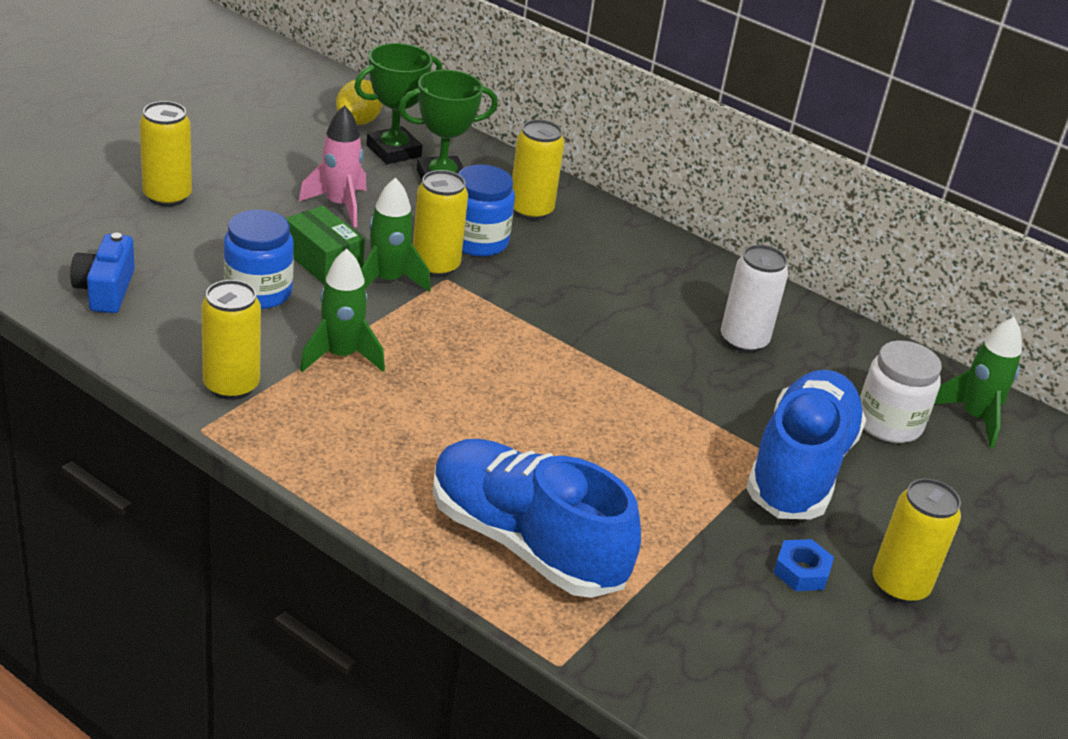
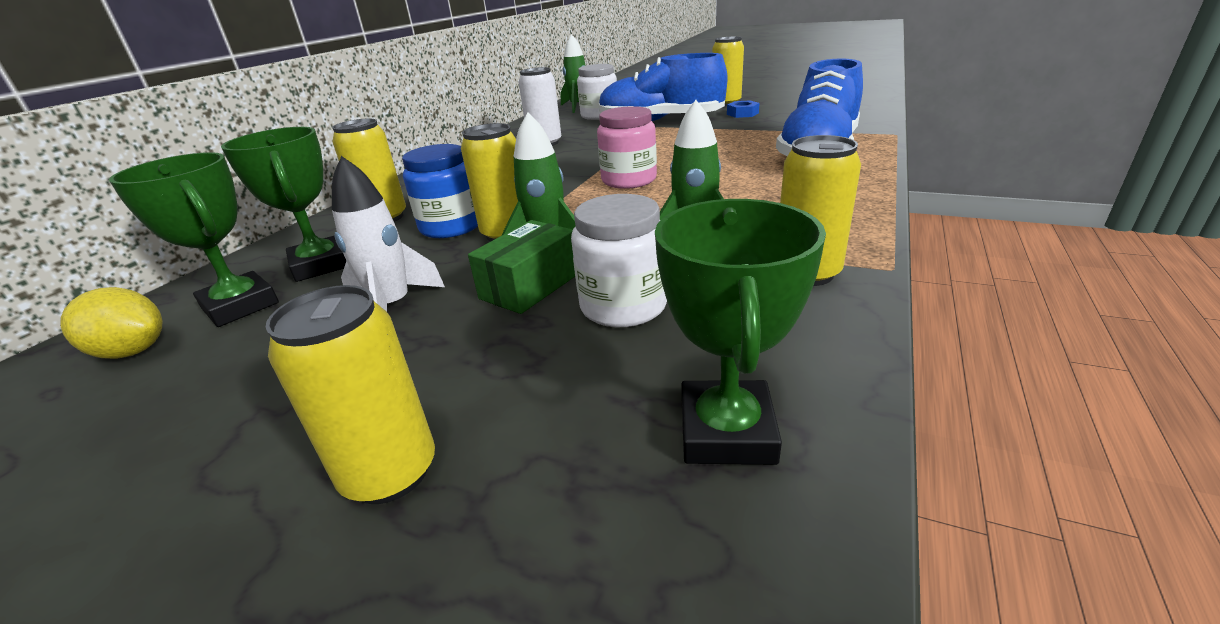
camera: 95 degrees left, 5 degrees down
blue camera [70,233,135,313] -> green trophy [655,199,826,465]
blue jar [224,210,294,309] -> white jar [571,194,667,327]
pink rocket [299,105,367,227] -> white rocket [332,156,445,312]
none -> pink jar [597,106,657,189]

